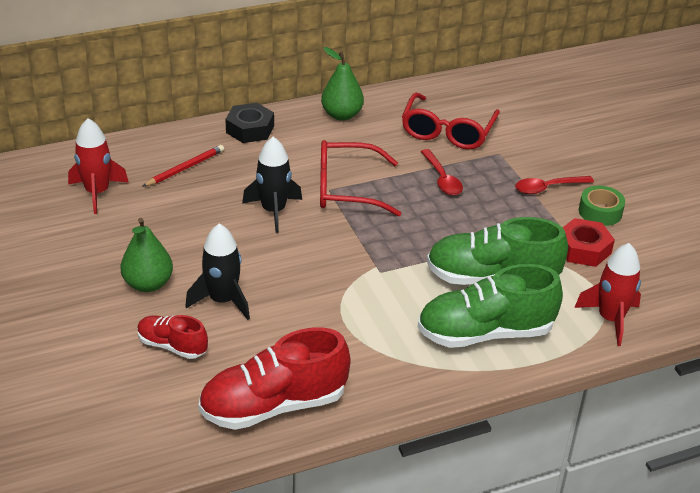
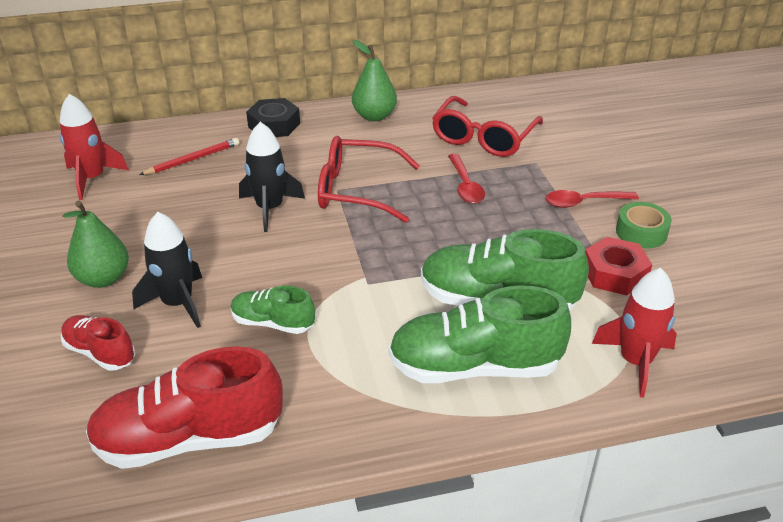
camera: 10 degrees right, 0 degrees up
none -> green shoe [231,286,315,334]

